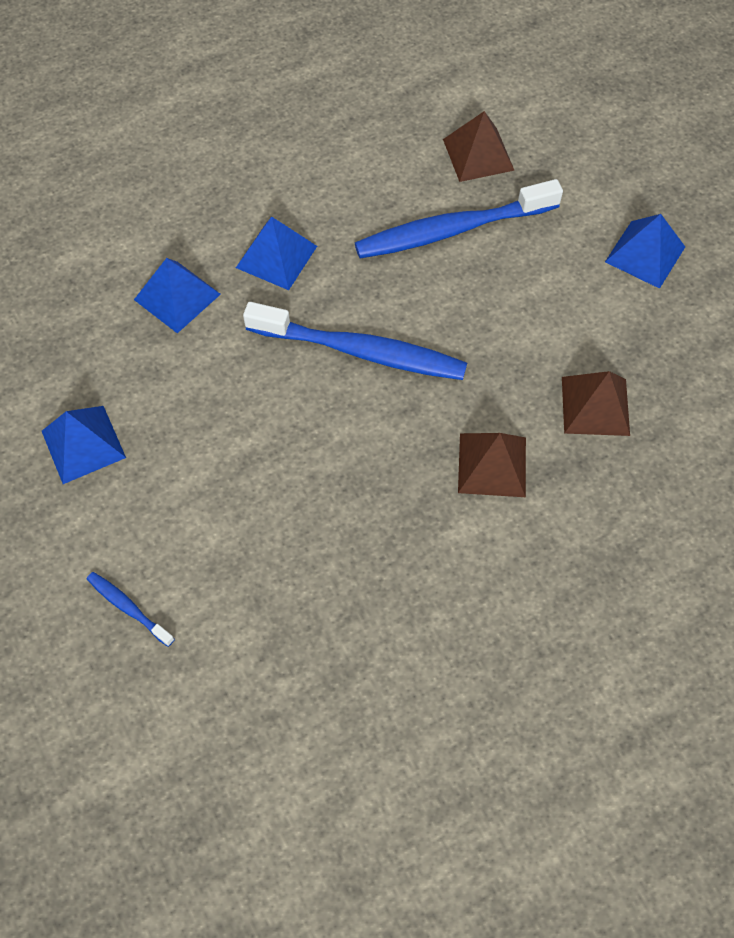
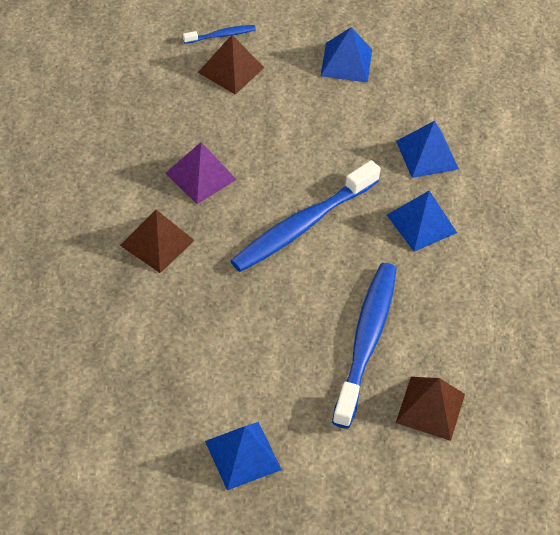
camera: 120 degrees right, 10 degrees down
brown pyramid [562,371,630,436] -> brown pyramid moved to [198,35,264,95]
none -> purple pyramid [166,142,237,204]

